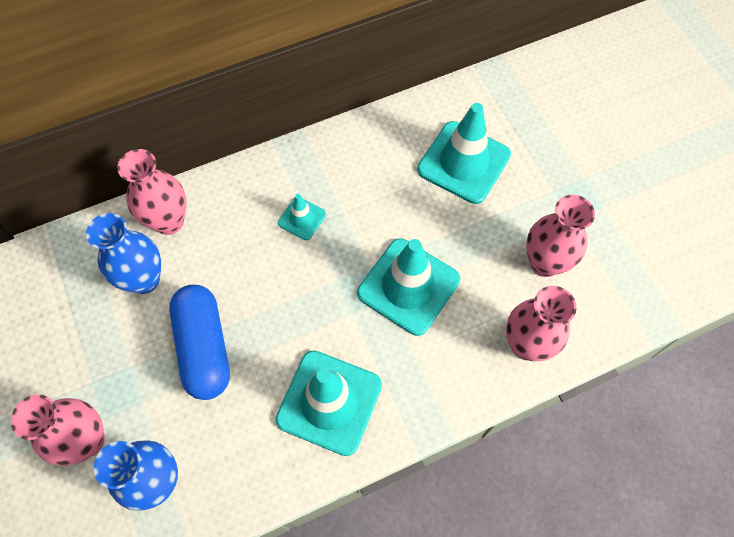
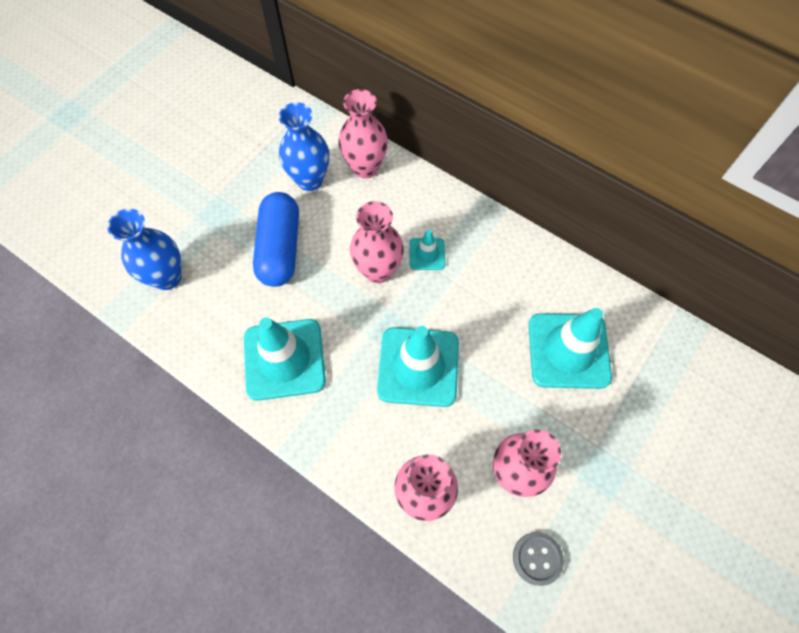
camera: 60 degrees right, 0 degrees up
pink vase [11,395,105,466] -> pink vase moved to [350,201,404,283]
blue capsule [169,285,230,400] -> blue capsule turned 45 degrees counterclockwise [253,192,299,287]
none -> grey button [513,532,564,586]

